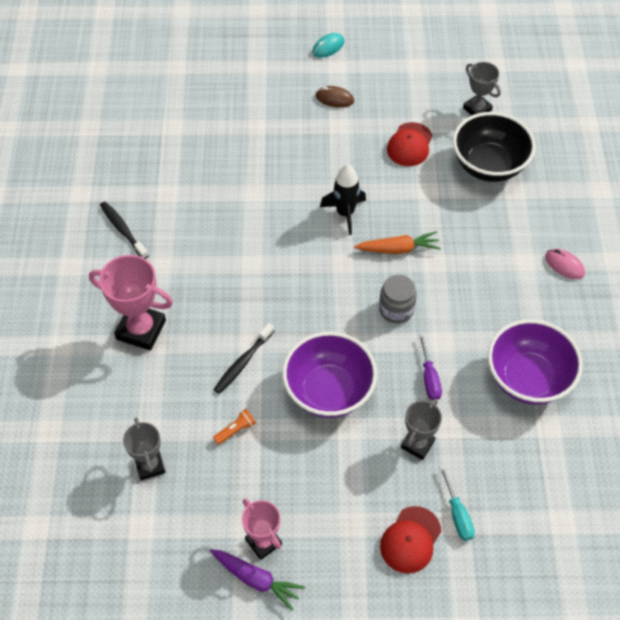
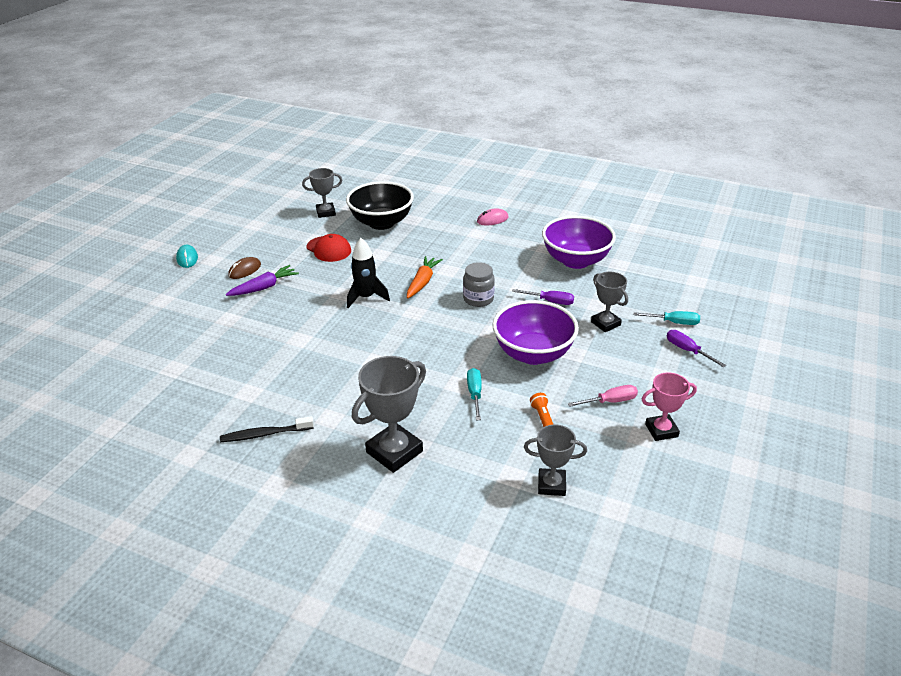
camera: 65 degrees left, 20 degrees down
pink trophy [89,255,173,350] -> grey trophy [352,356,426,473]
purple carrot [210,549,305,611] -> purple carrot moved to [226,265,299,296]
black toothbrush [213,323,274,394] -> turquoise screwdriver [467,368,482,420]
red cap [380,506,441,573] -> purple screwdriver [667,330,726,367]
none -> pink screwdriver [568,385,638,407]

